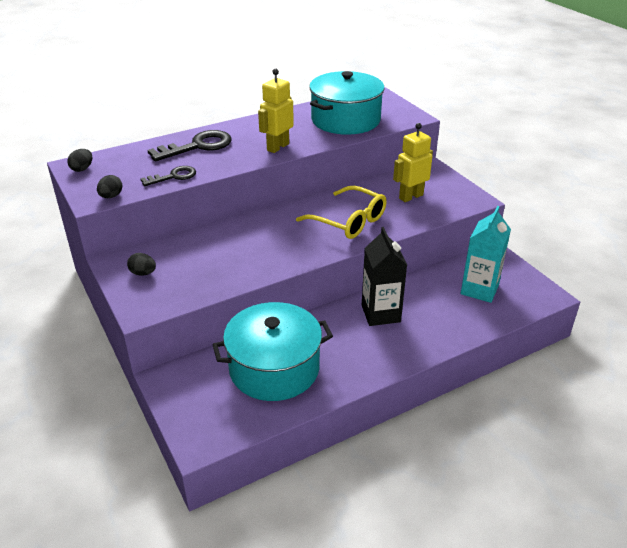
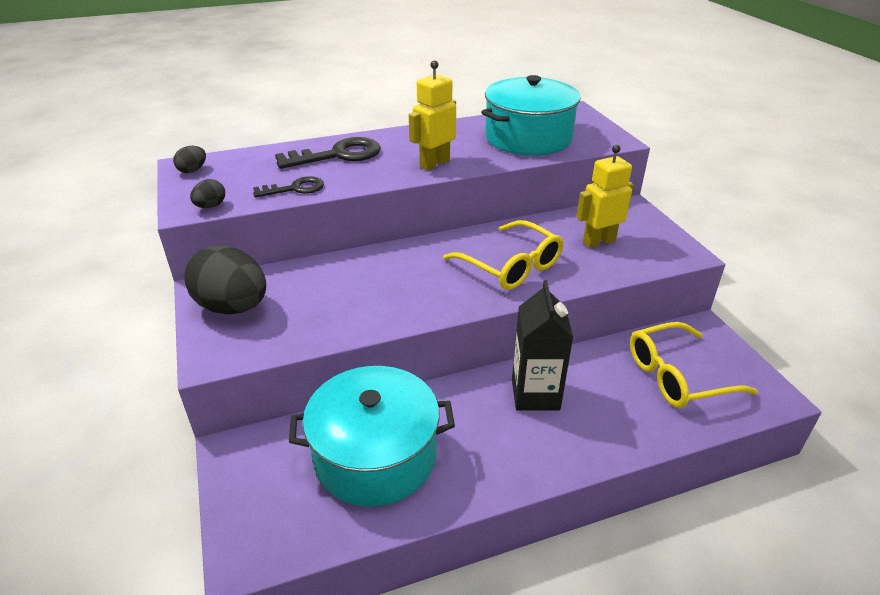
camera: 10 degrees right, 0 degrees up
black egg [127,253,156,276] -> black egg [184,245,266,314], size x2.29
turquoise carton [461,206,511,303] -> yellow glasses [630,322,758,408]

